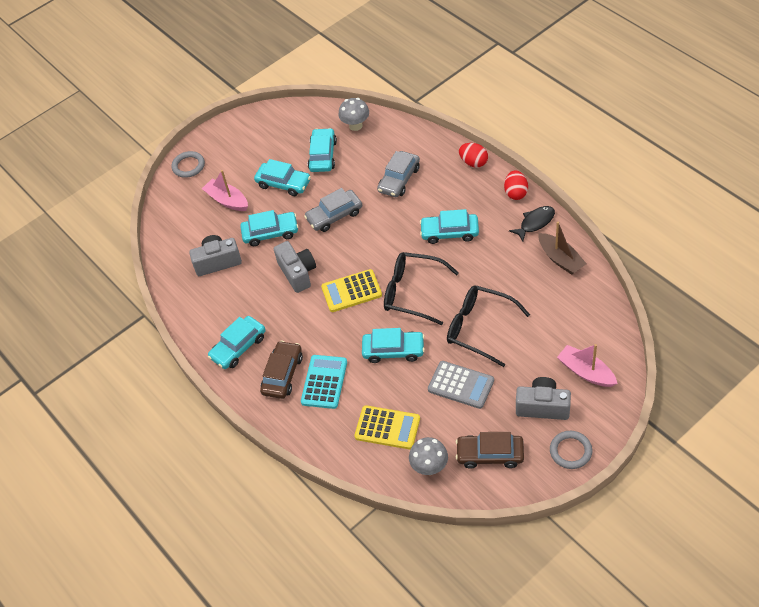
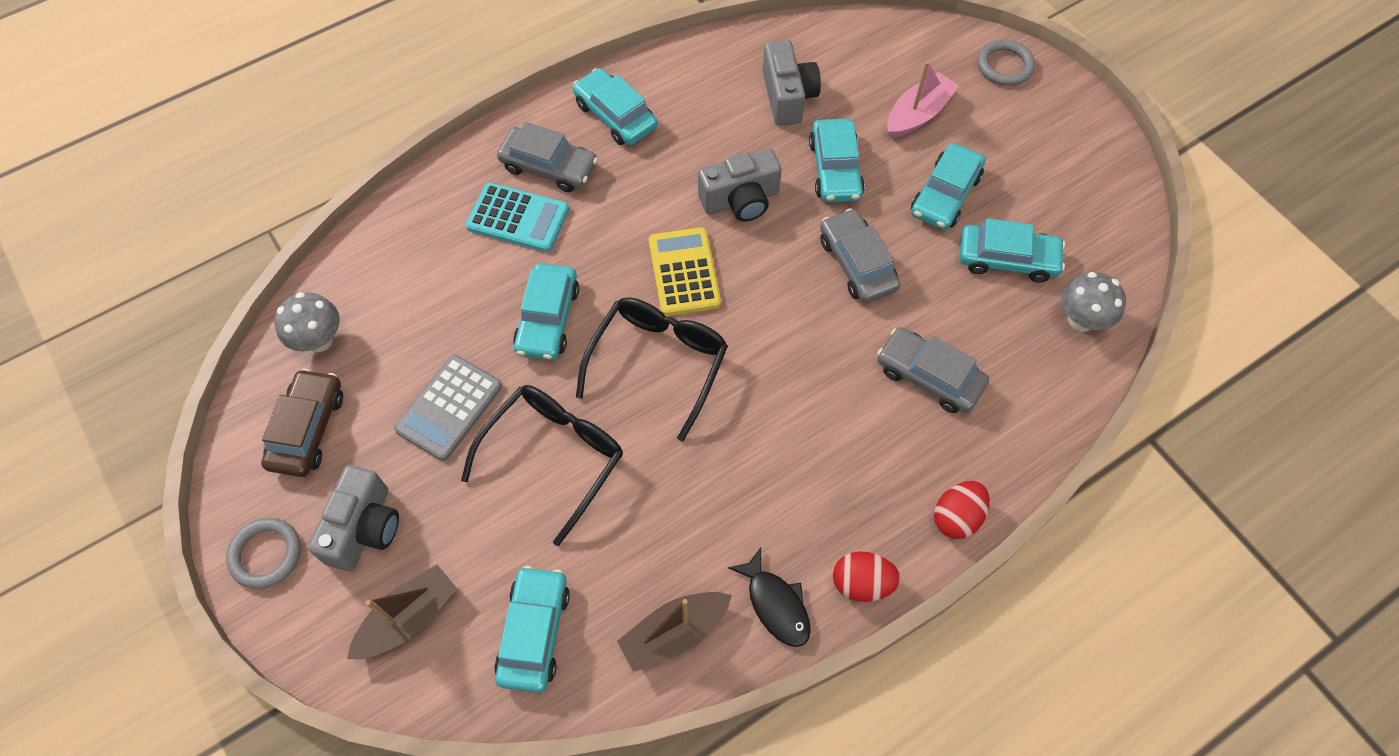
camera: 90 degrees right, 10 degrees up
brown car [260,341,303,399] -> grey car [497,122,598,192]
yellow calculator [354,405,420,449] -> none
turquoise car [420,209,479,244] -> turquoise car moved to [494,566,570,693]
pink boat [557,344,618,387] -> brown boat [347,565,457,660]

